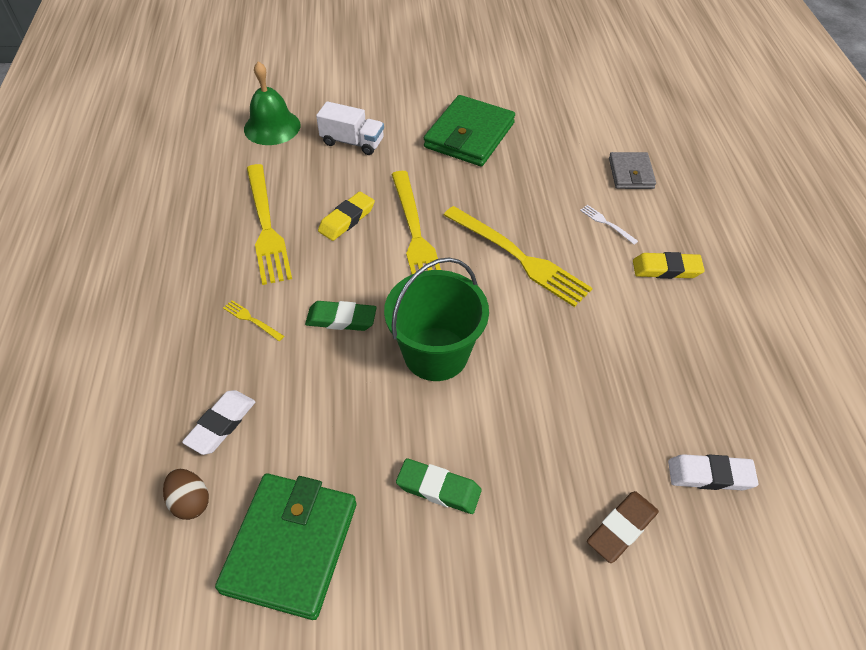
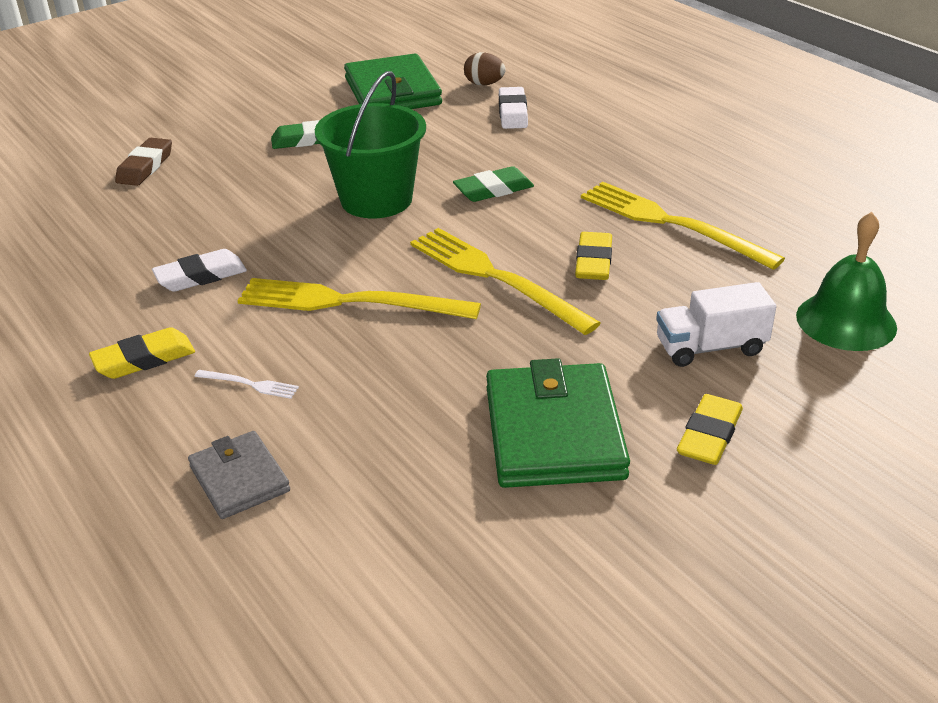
camera: 150 degrees right, 15 degrees down
yellow fork [223,300,284,341] -> none
white eraser [668,454,759,490] -> white eraser moved to [152,249,247,292]
none -> yellow eraser [677,394,743,465]

